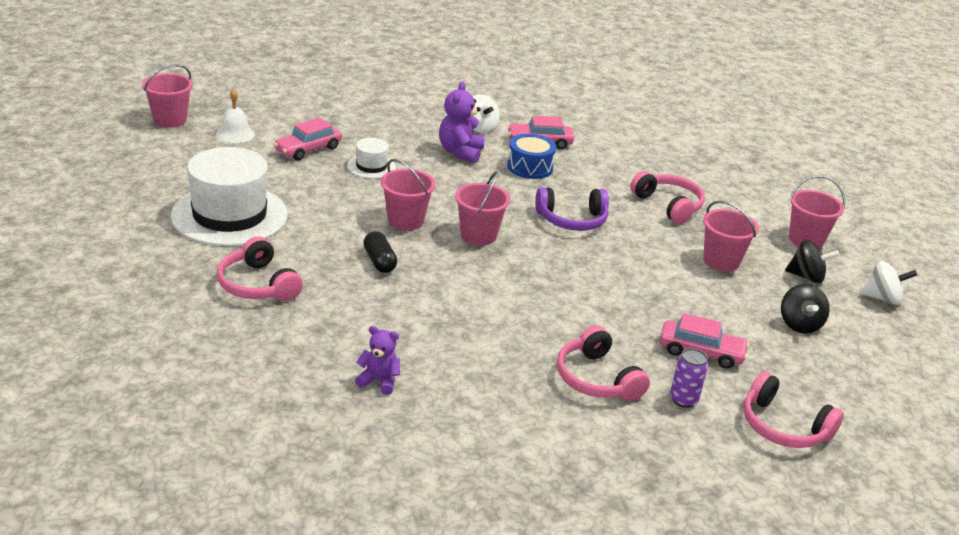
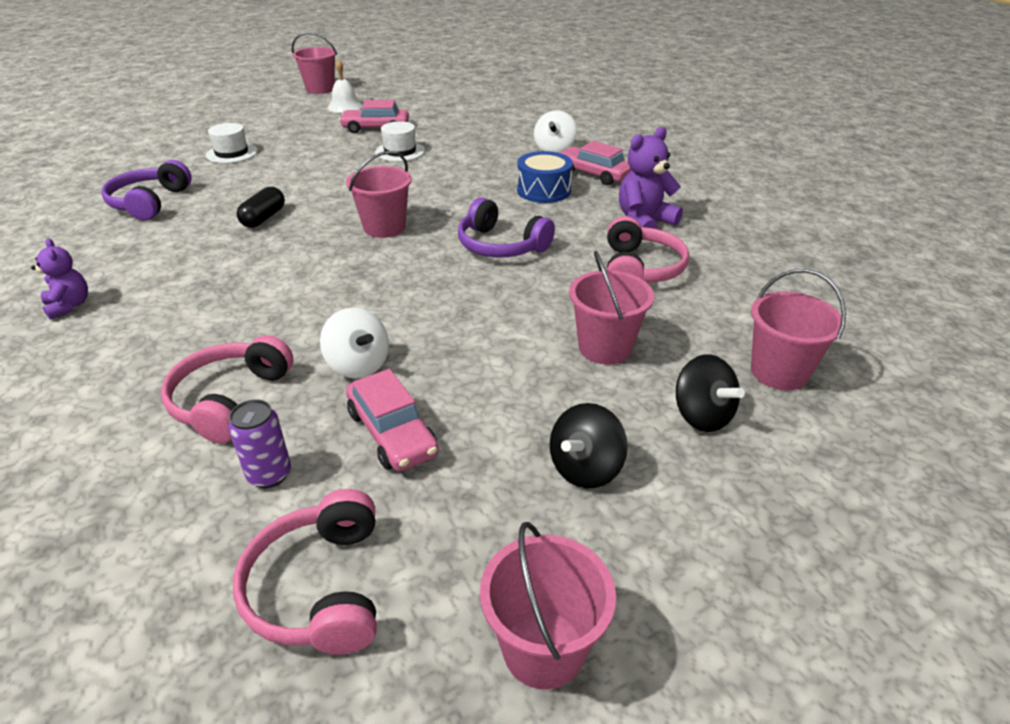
camera: 45 degrees right, 5 degrees up
white hat [170,147,288,246] -> white hat [206,123,258,163], size x0.47
pink headphones [217,236,303,301] -> purple headphones [101,160,192,221]
pink bucket [381,159,436,231] -> pink bucket moved to [480,522,616,689]
purple teddy bear [439,81,484,164] -> purple teddy bear moved to [619,127,683,229]
white spinning top [860,261,917,305] -> white spinning top moved to [320,308,389,379]

